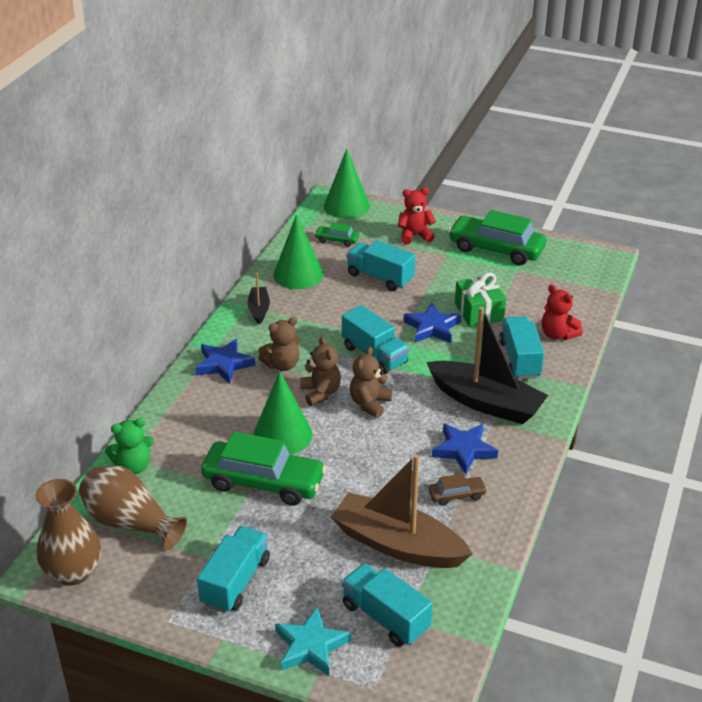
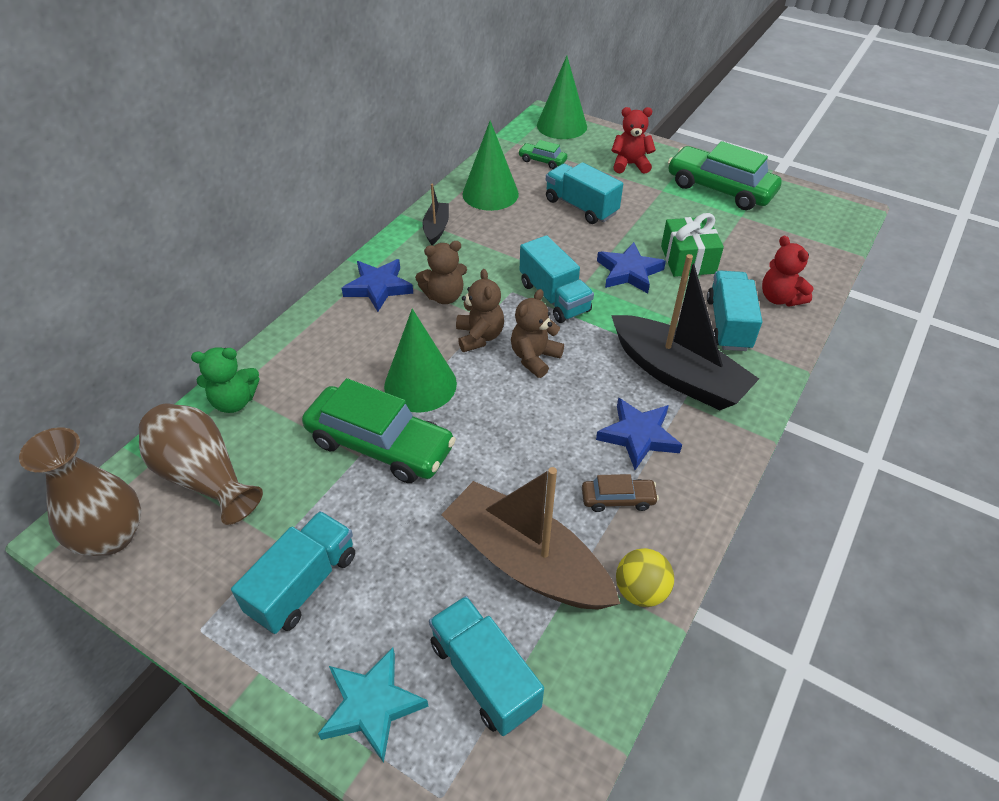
camera: 10 degrees right, 10 degrees up
none -> yellow ball [616,548,674,607]

